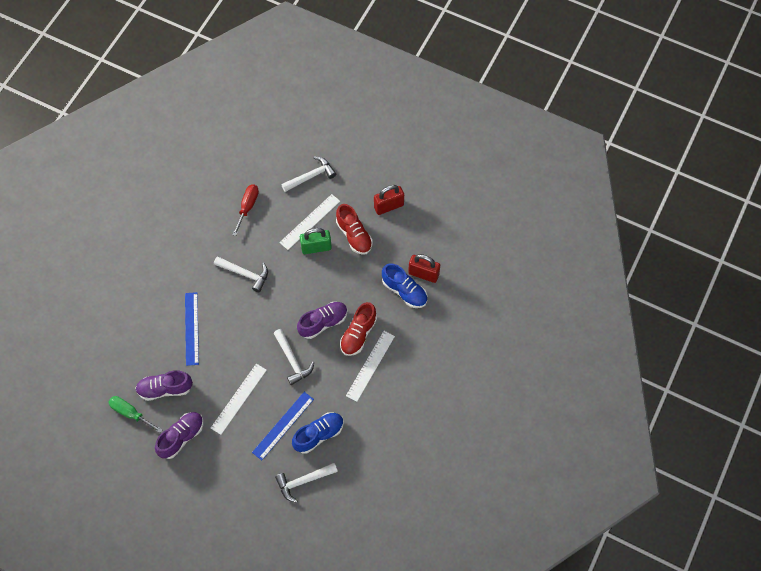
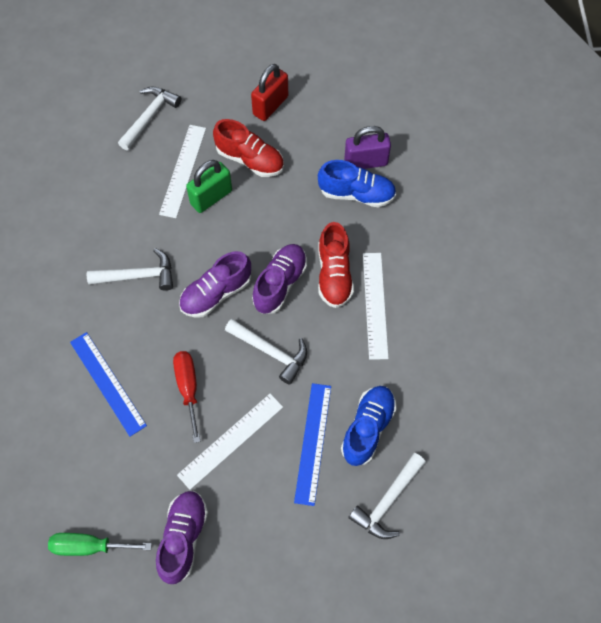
camera: 30 degrees left, 0 degrees up
purple shoe [135,370,193,401] -> purple shoe moved to [179,251,251,318]
white ruler [211,364,267,435] -> white ruler turned 45 degrees clockwise [177,394,283,490]
red screwdriver [232,184,259,236] -> red screwdriver moved to [173,351,200,443]
red padlock [408,254,440,283] -> purple padlock [344,126,391,169]

